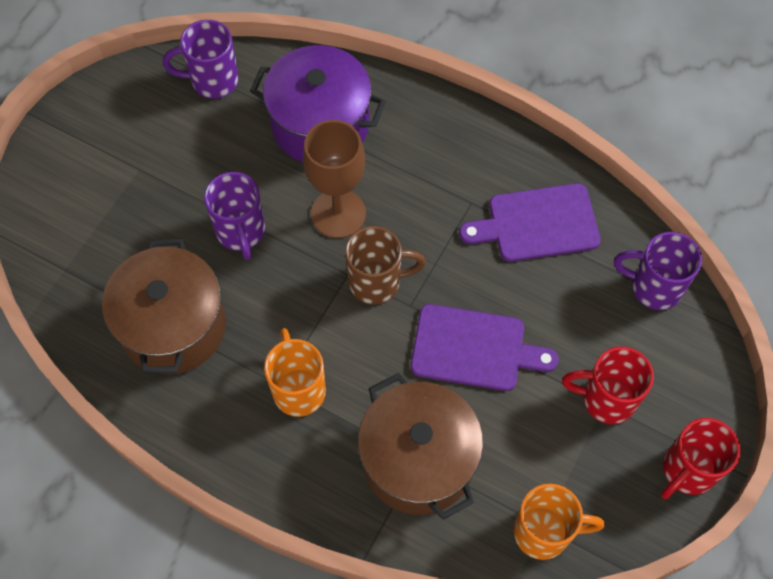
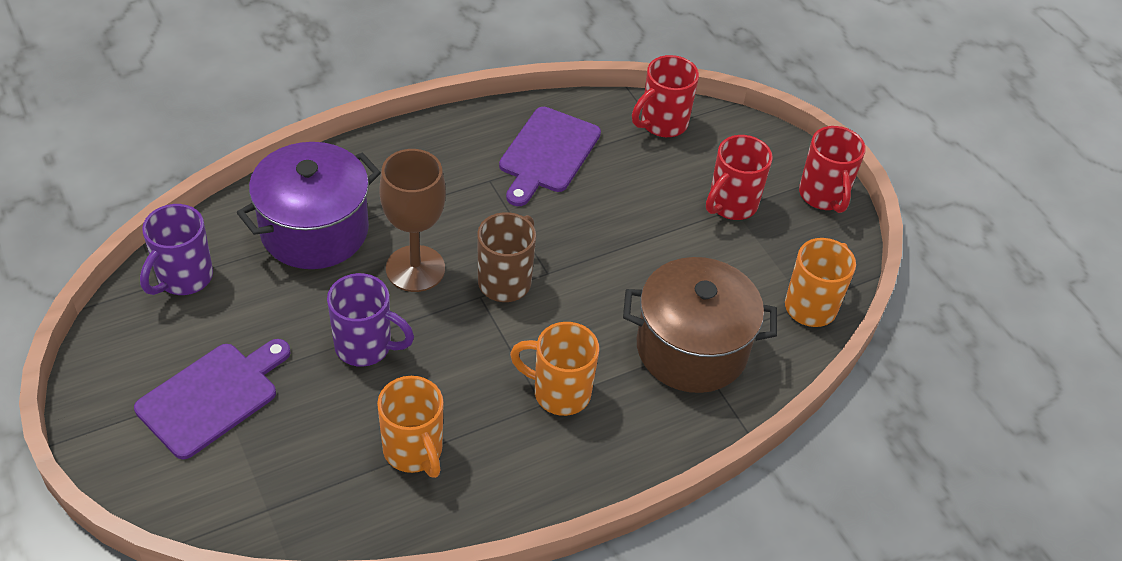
camera: 60 degrees left, 15 degrees down
brown pot [102,239,226,374] -> orange mug [377,376,444,478]
purple cutting board [411,304,559,391] -> purple cutting board moved to [134,339,290,459]
purple mug [614,232,702,310] -> red mug [632,55,699,137]

